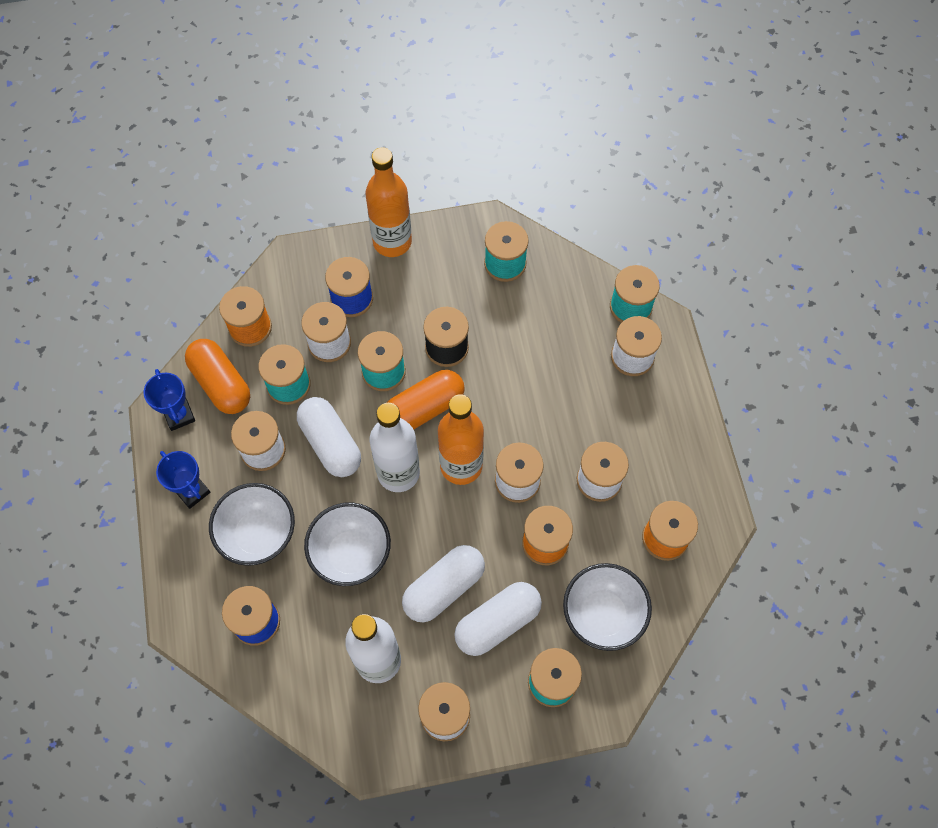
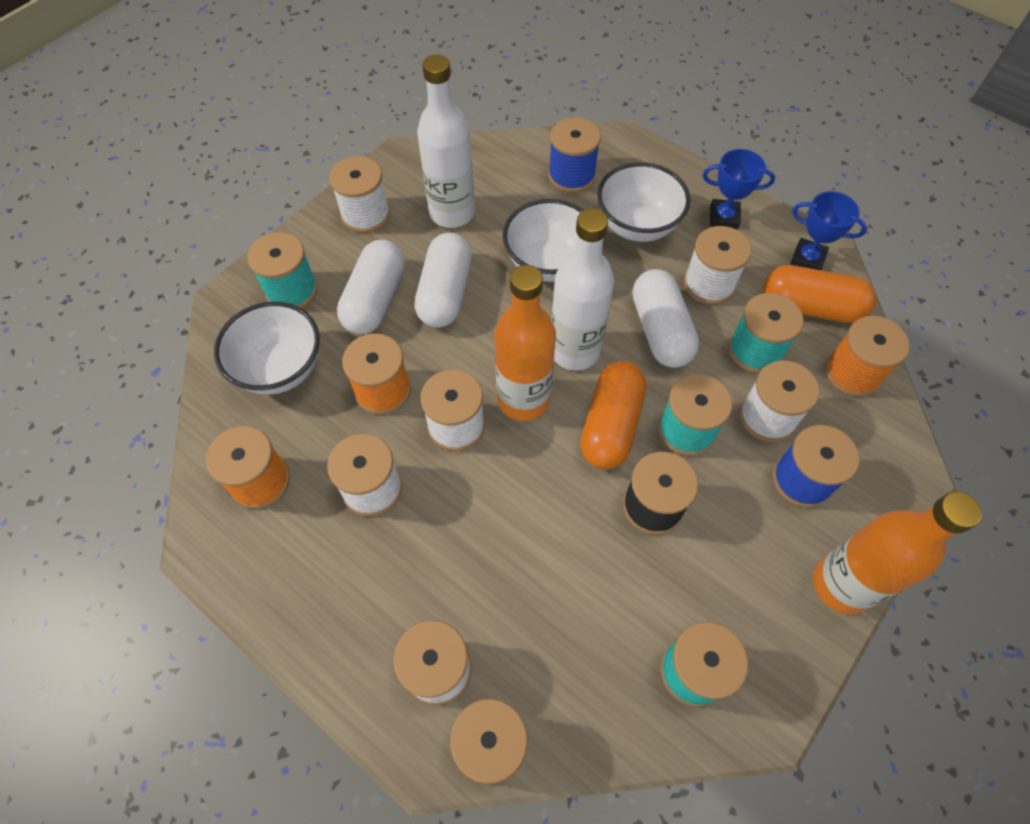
camera: 140 degrees right, 5 degrees down
white capsule [297,397,361,477] -> white capsule turned 60 degrees clockwise [632,269,699,368]

